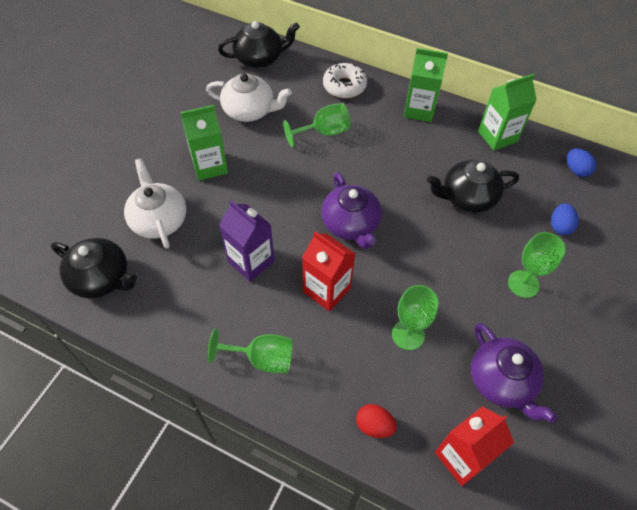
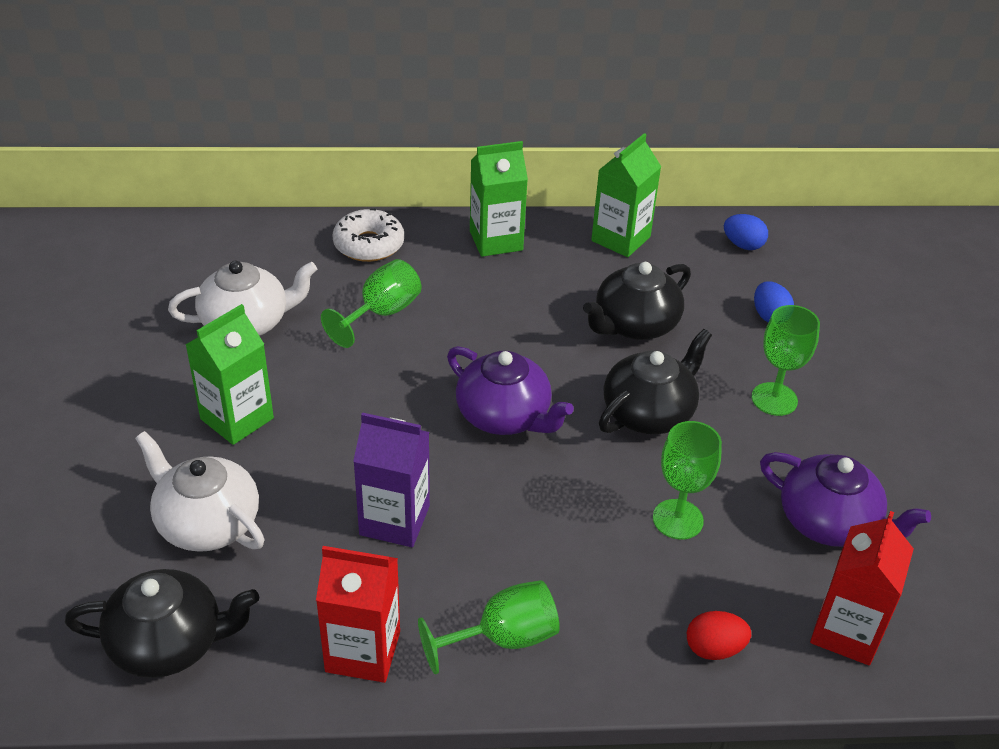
camera: 30 degrees left, 15 degrees down
black teapot [218,21,300,68] -> black teapot moved to [599,329,712,434]
red carton [302,231,356,312] -> red carton moved to [316,546,400,683]

